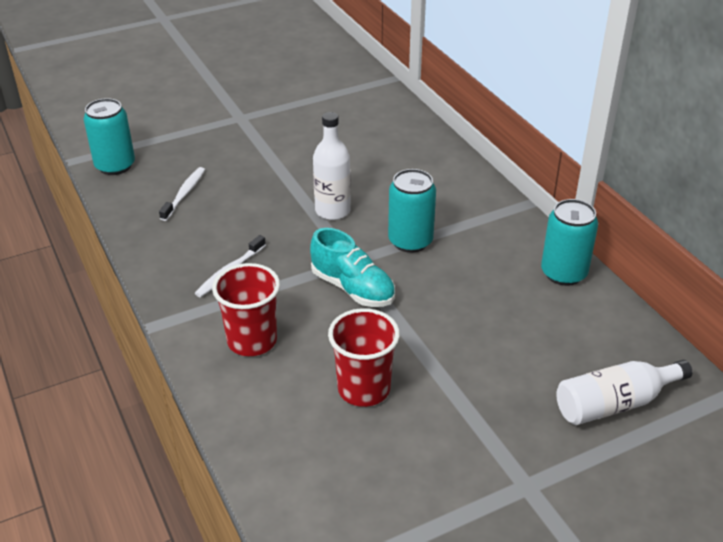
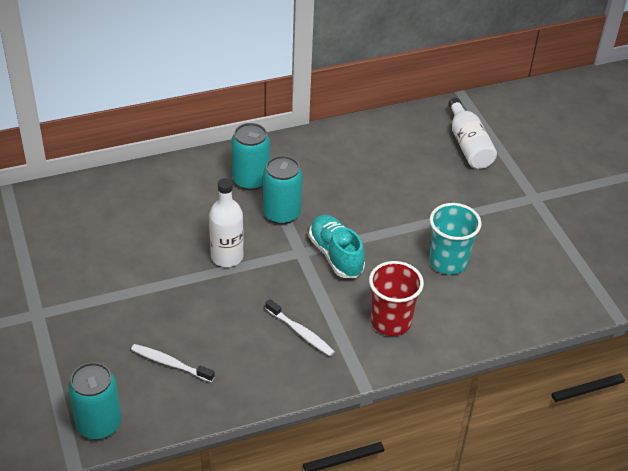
camera: 85 degrees left, 5 degrees up
turquoise shoe [310,228,395,307] -> turquoise shoe turned 75 degrees counterclockwise [309,215,365,278]
red cup [328,308,400,407] -> turquoise cup [429,203,482,275]
turquoise can [541,199,598,286] -> turquoise can moved to [231,123,270,190]

